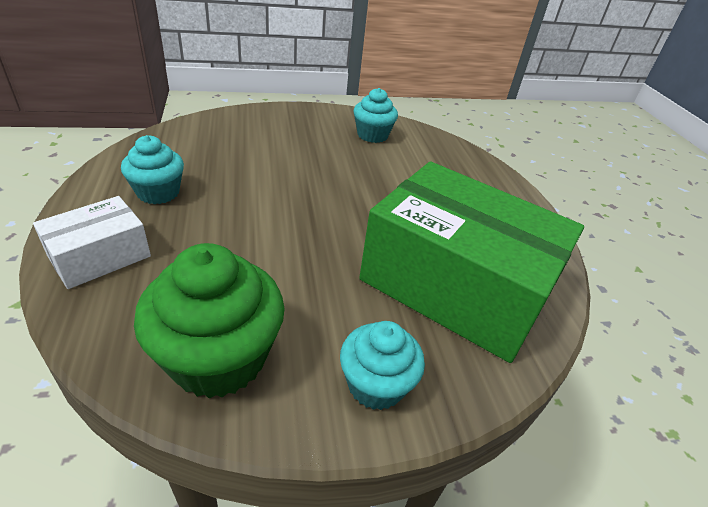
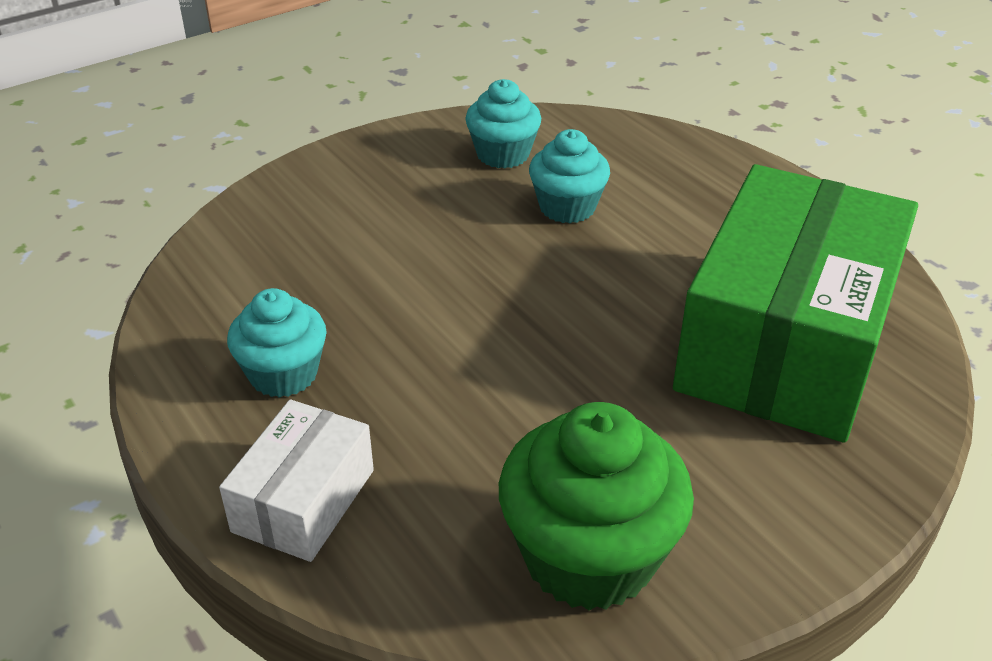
camera: 20 degrees left, 0 degrees up
turquoise cupcake [340,321,425,410] -> turquoise cupcake moved to [529,129,610,223]
green box [359,161,584,363] -> green box turned 75 degrees counterclockwise [673,164,918,443]

